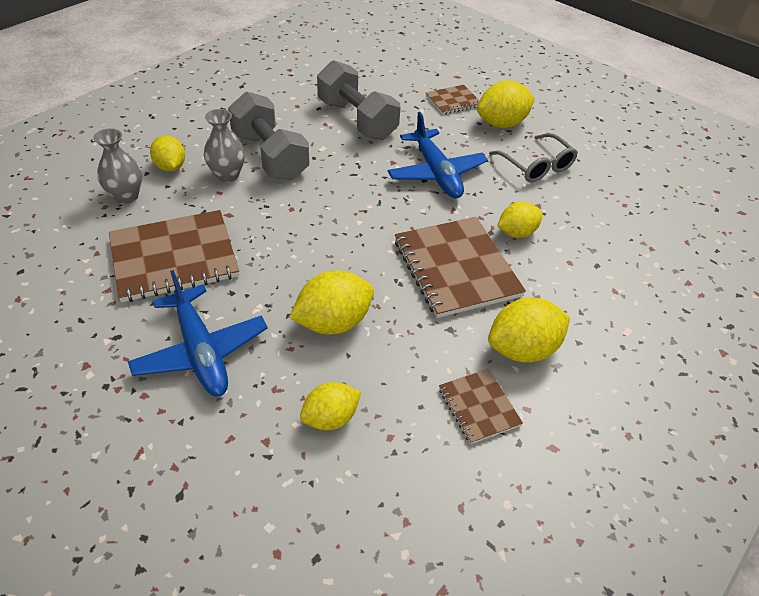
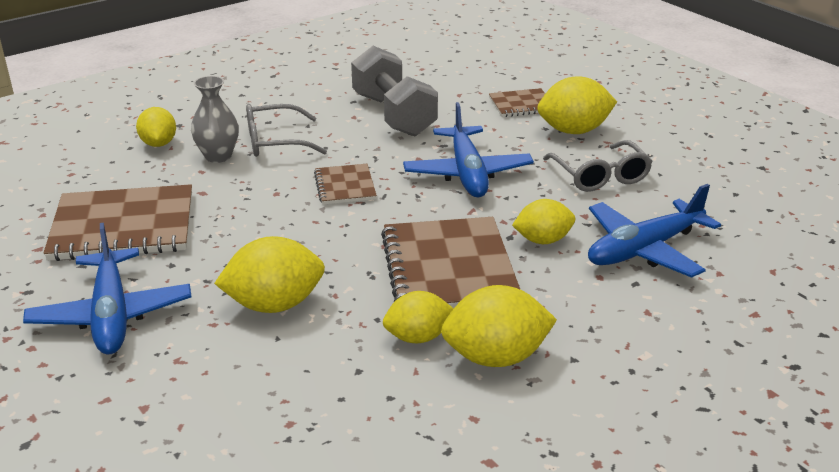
camera: 15 degrees right, 15 degrees down
grey vase [93,128,142,204] -> none
grey dumbbell [228,91,310,180] -> grey glasses [246,104,327,157]
yellow lemon [300,382,361,430] -> yellow lemon moved to [383,291,454,343]
brown notebook [439,369,523,444] -> brown notebook moved to [314,164,377,205]
none -> blue plane [588,184,721,278]

